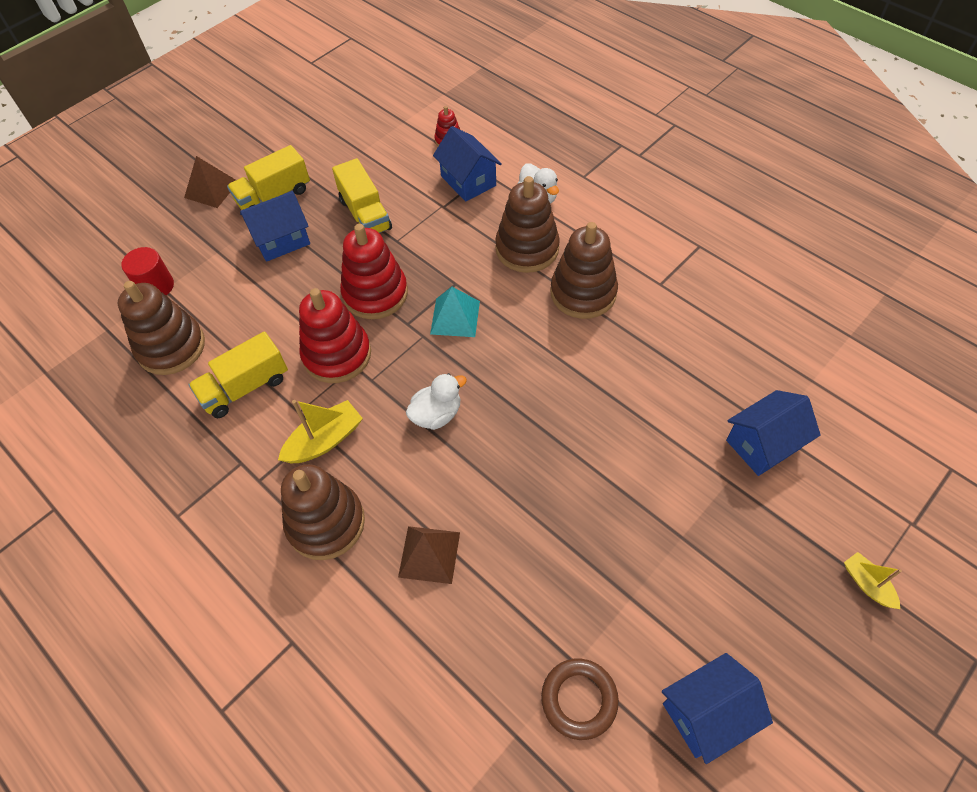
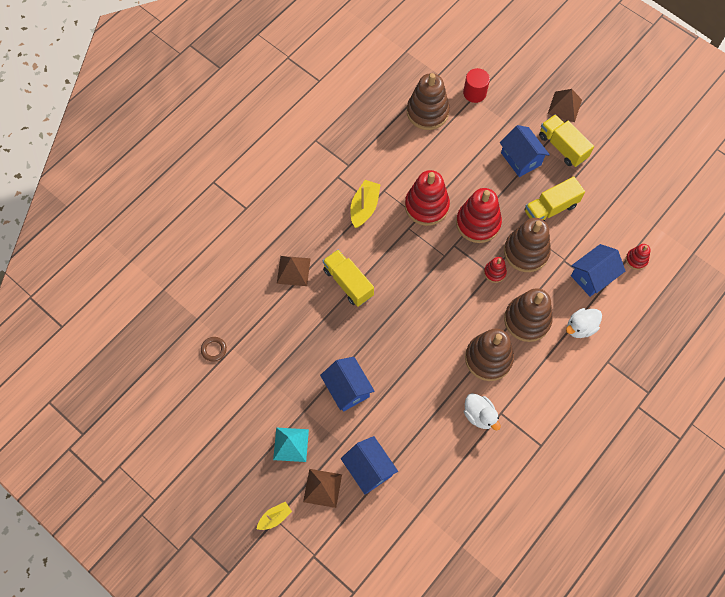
camera: 85 degrees right, 10 degrees up
yellow truck [188,331,288,418] -> yellow truck moved to [323,249,374,307]
yellow boat [278,400,363,463] -> yellow boat turned 120 degrees counterclockwise [350,180,381,228]
brown stacking toy [281,464,365,560] -> brown stacking toy moved to [504,218,551,272]
white duck [406,373,467,430] -> white duck moved to [464,393,501,430]
turquoise pyramid [430,287,480,337] -> turquoise pyramid moved to [273,428,309,462]
brown ring [541,658,619,740] -> brown ring [201,337,227,362], size x0.64
blue house [662,653,773,764] -> blue house moved to [320,357,374,412]
none -> brown pyramid [303,469,342,508]
none -> red stacking toy [484,257,507,283]

